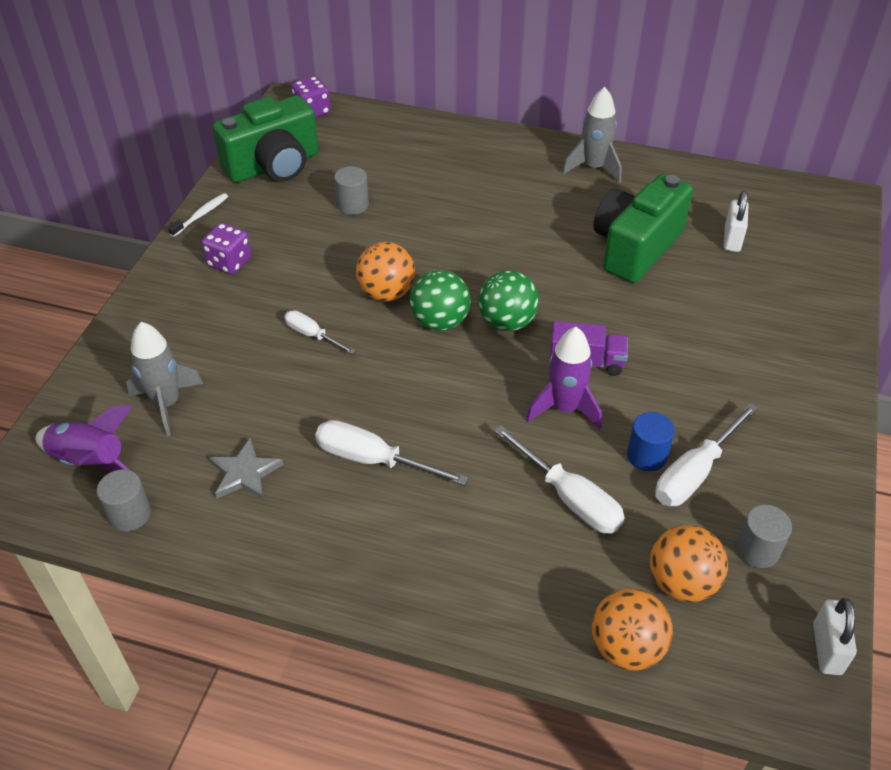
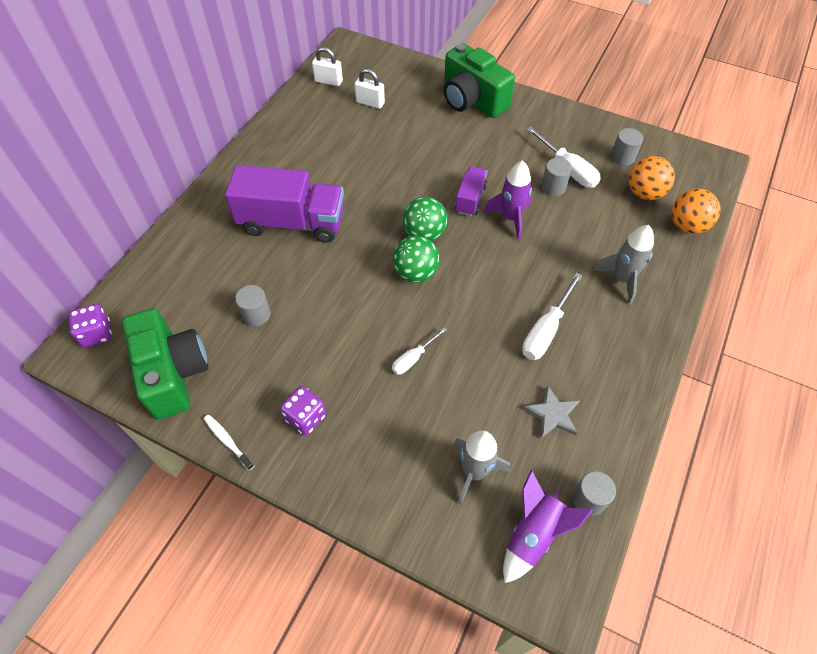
camera: 80 degrees left, 10 degrees up
orange ball [356,242,415,301] -> none
white screwdriver [494,425,625,534] -> none
grey rocket [562,87,622,183] -> grey rocket moved to [593,225,654,304]
green camera [593,174,693,283] -> green camera moved to [444,43,515,118]
blue cylinder [627,412,675,471] -> grey cylinder [541,158,572,196]
white padlock [813,598,857,675] -> white padlock moved to [312,47,343,86]
none -> purple truck [225,165,344,243]

